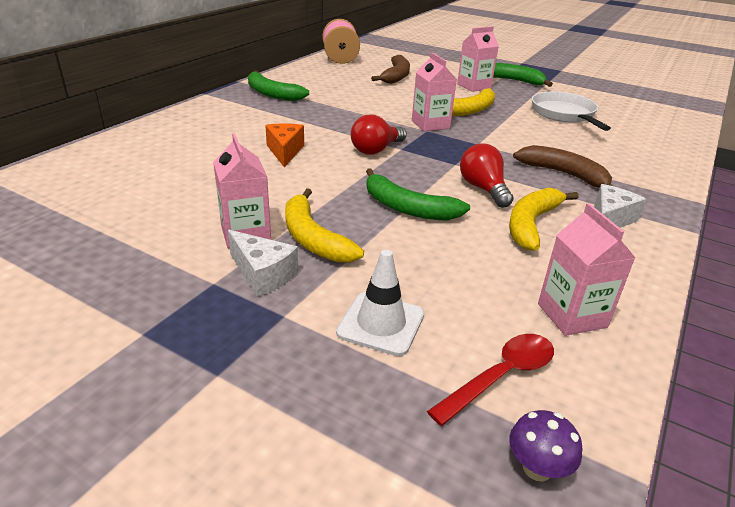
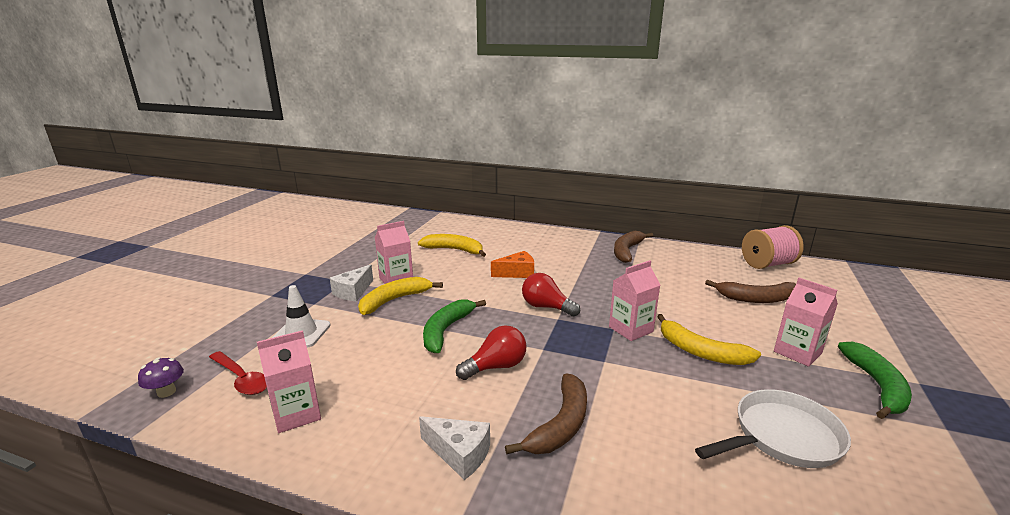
camera: 80 degrees right, 10 degrees down
green banana [248,70,309,101] -> brown banana [614,231,653,263]
yellow banana [509,188,579,250] -> yellow banana moved to [418,234,486,257]

